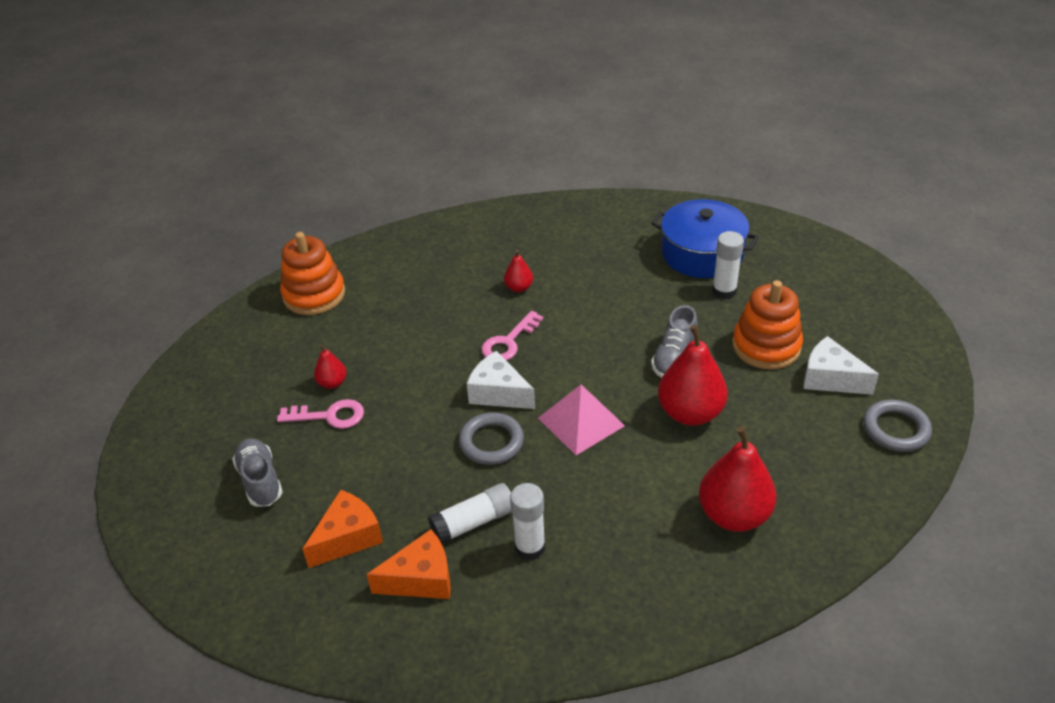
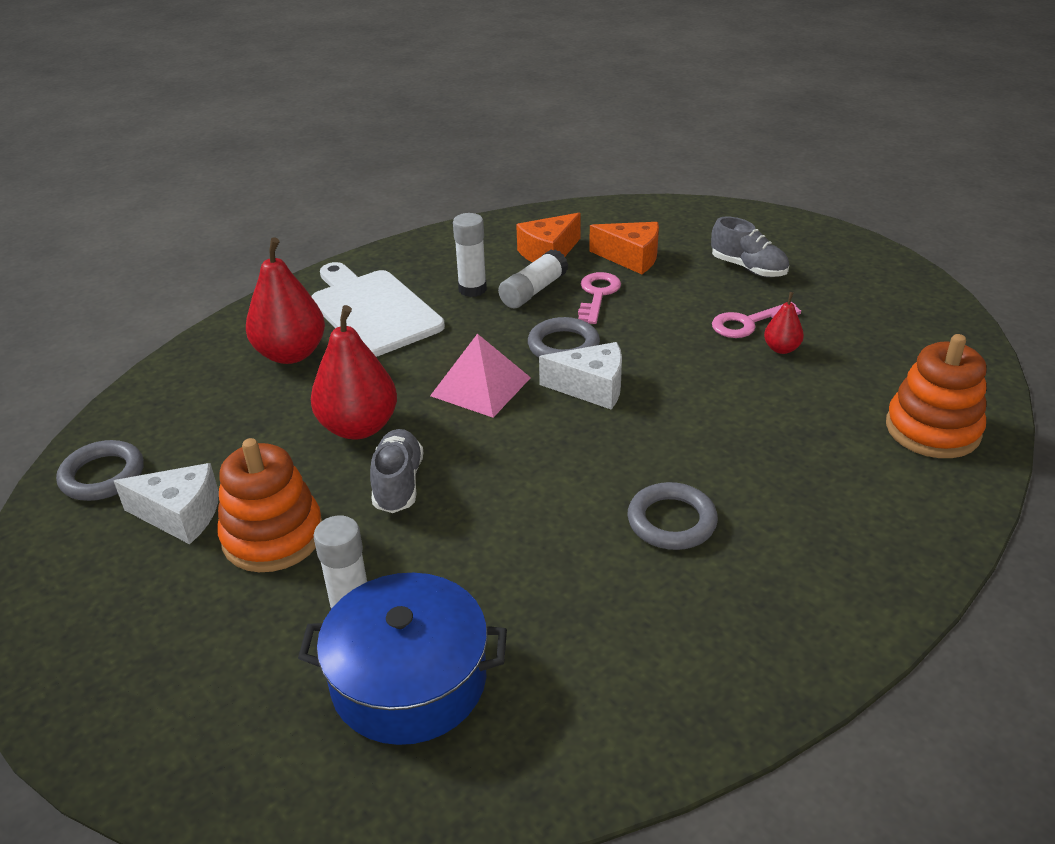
camera: 155 degrees right, 5 degrees down
orange cheese [302,490,383,568] -> orange cheese turned 90 degrees counterclockwise [589,222,659,274]
pink key [481,311,543,361] -> pink key moved to [578,272,621,324]
red pear [504,250,533,292] -> grey ring [628,482,718,550]
none -> white cutting board [311,262,445,357]

